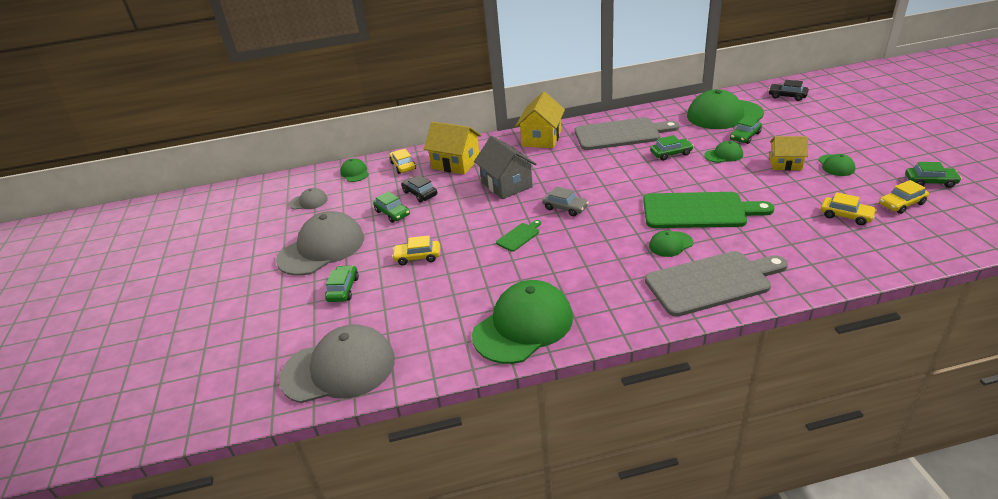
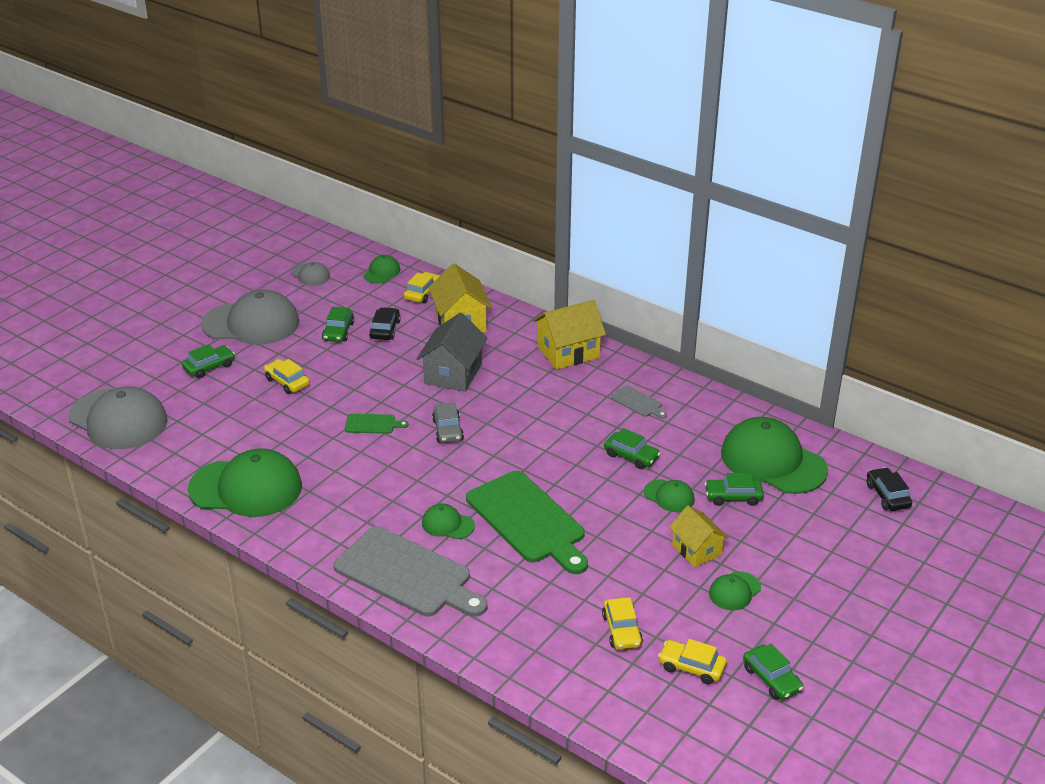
camera: 45 degrees right, 0 degrees up
grey cutting board [575,117,679,150] -> grey cutting board [611,385,667,419], size x0.43

